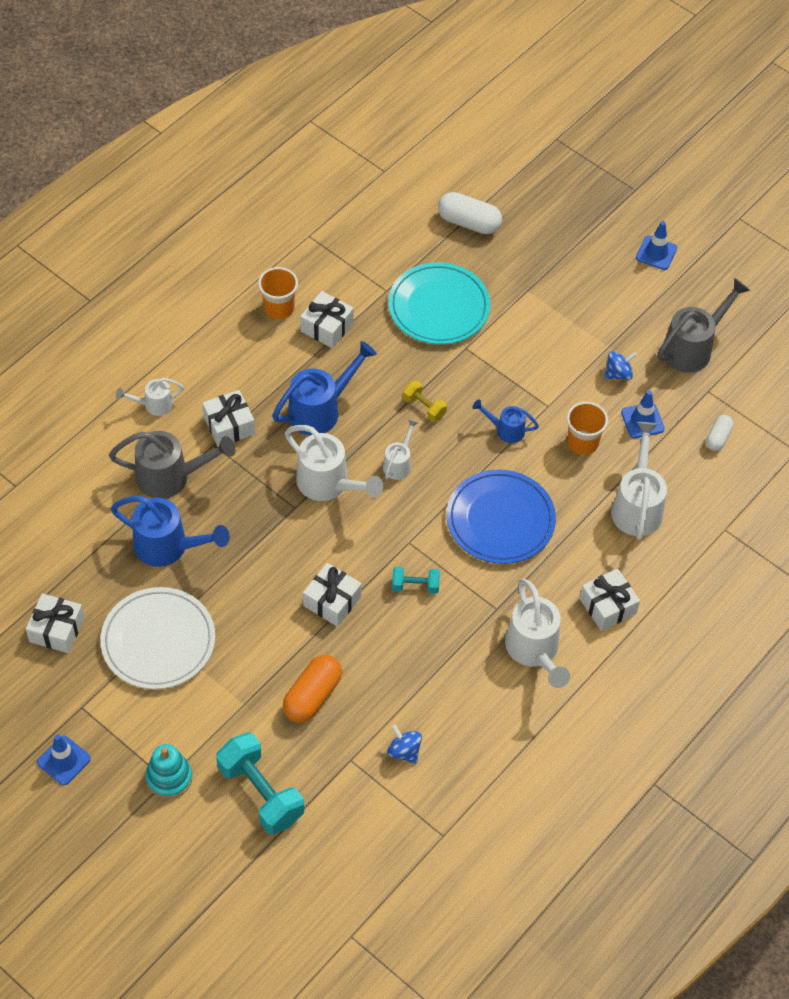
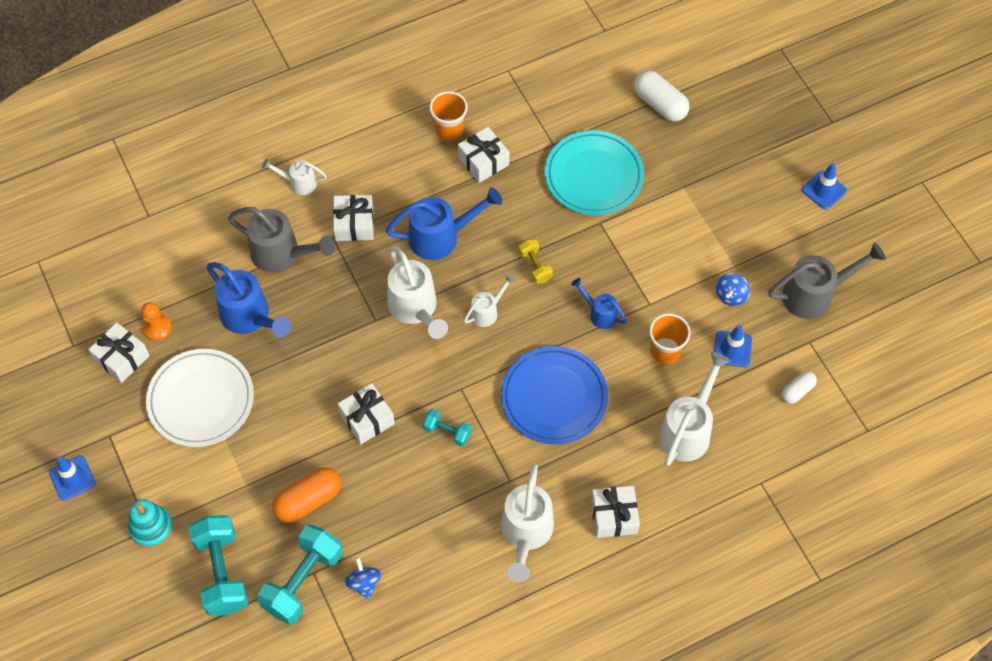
camera: 25 degrees right, 5 degrees up
blue spinning top [604,351,637,380] -> blue spinning top turned 120 degrees clockwise [716,273,750,306]
none -> orange pawn [141,302,172,341]
none -> turquoise dumbbell [257,525,343,625]

